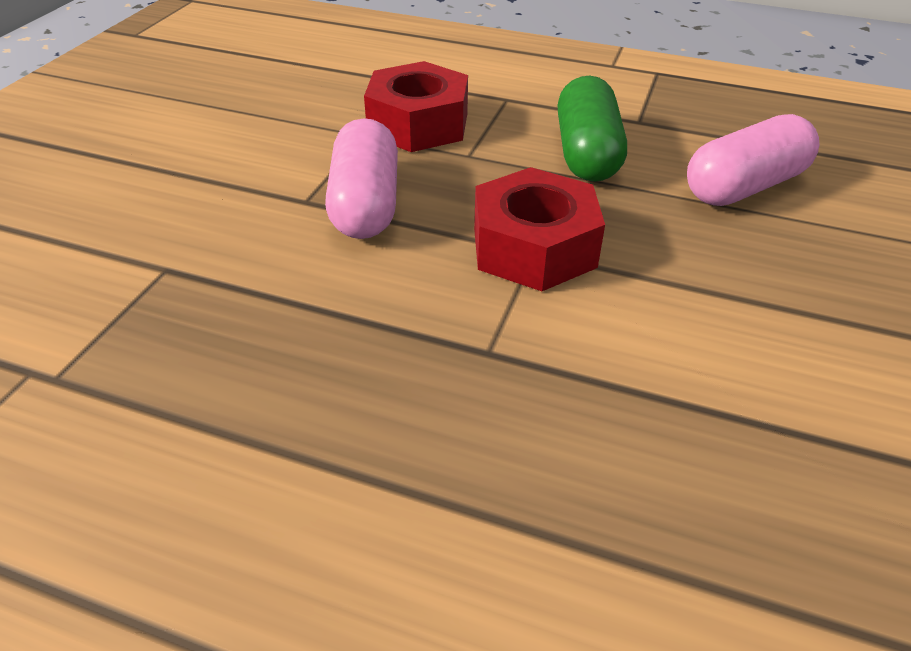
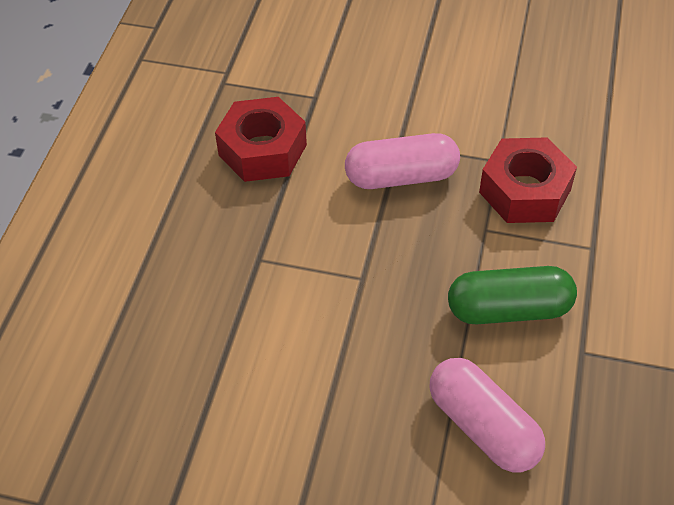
camera: 85 degrees right, 10 degrees up
red nut [474,167,605,291] -> red nut moved to [215,97,307,182]

